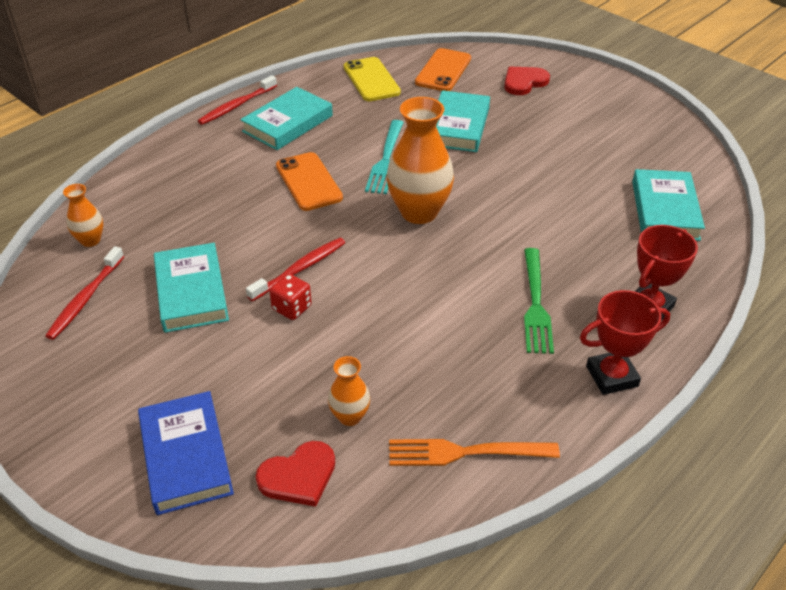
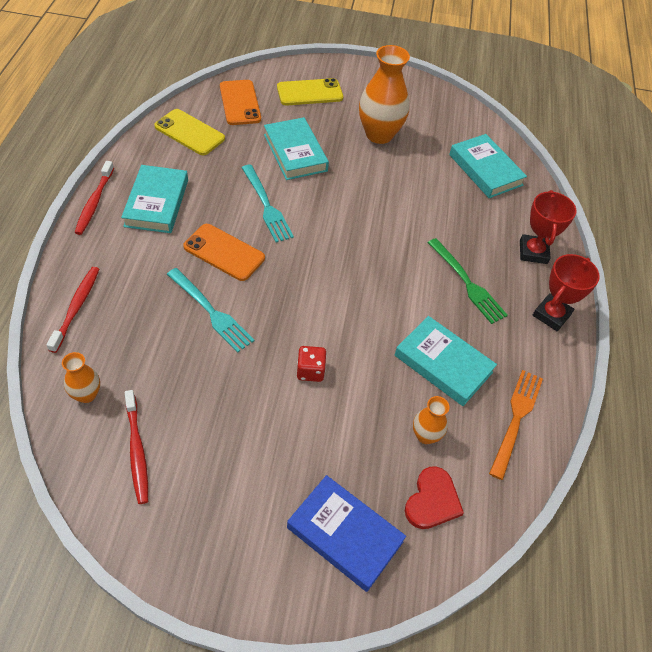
camera: 40 degrees left, 10 degrees up
turquoise book [154,243,229,333] -> turquoise book moved to [395,316,497,406]
red toothbrush [246,238,345,302] -> red toothbrush moved to [47,267,99,353]
orange vase [386,97,454,224] -> orange vase moved to [359,45,410,144]
orange fork [389,439,560,466] -> orange fork turned 150 degrees clockwise [489,370,543,480]
red heart [504,67,550,95] -> yellow phone [277,78,343,105]
none -> turquoise fork [167,268,255,353]

